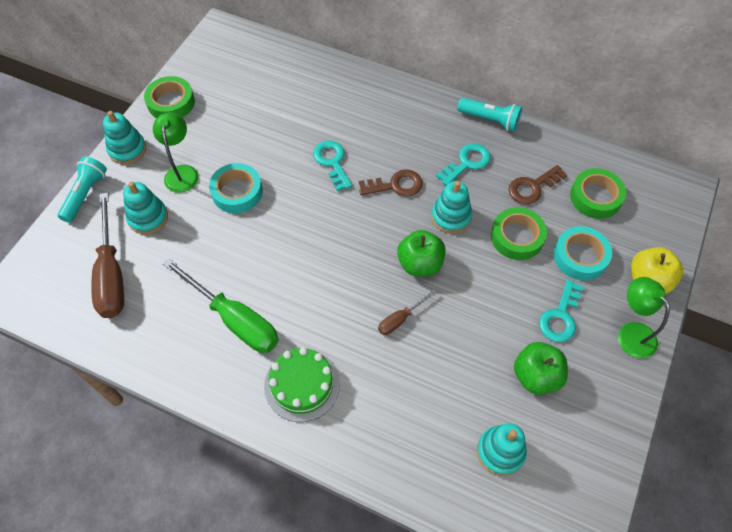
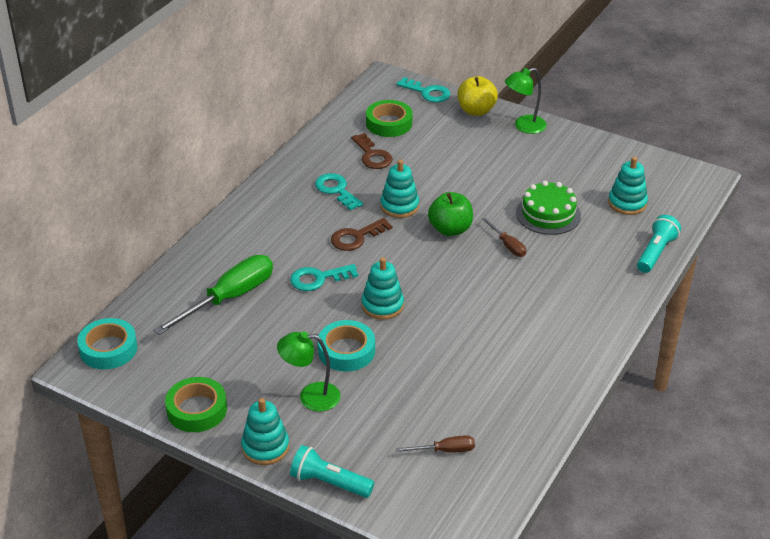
camera: 85 degrees left, 20 degrees down
brown screwdriver [91,192,124,318] -> brown screwdriver [396,435,475,453], size x0.48
turquoise stacking toy [123,182,168,234] -> turquoise stacking toy moved to [362,257,404,320]
green screwdriver [163,258,279,353] -> green screwdriver moved to [154,255,273,335]
green cake [264,347,340,422] -> green cake moved to [516,181,581,235]
brown key [359,169,423,197] -> brown key turned 120 degrees counterclockwise [331,218,393,251]
turquoise flashlight [457,98,522,132] -> turquoise flashlight moved to [637,215,681,273]
green tape [491,207,547,260] -> none
green apple [514,342,568,395] -> none
turquoise key [539,280,584,342] -> turquoise key moved to [397,77,450,102]
turquoise tape [554,226,612,280] -> turquoise tape moved to [77,318,137,369]

